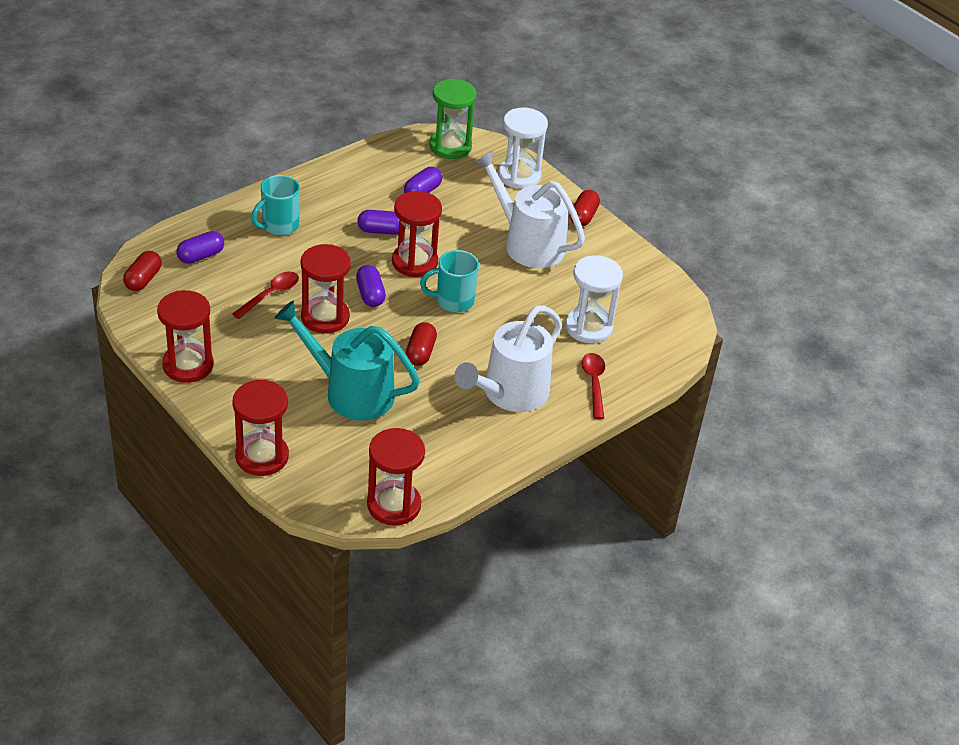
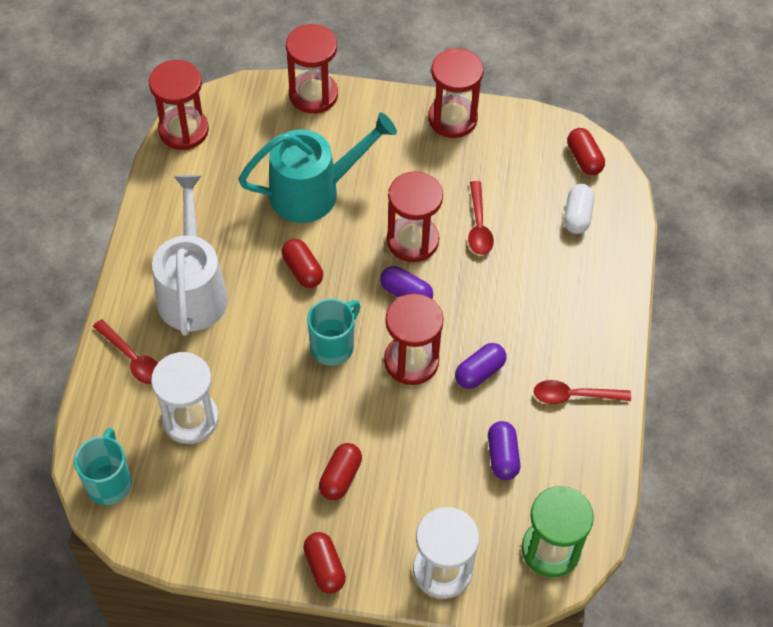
camera: 140 degrees right, 15 degrees up
purple capsule [176,231,224,264] -> white capsule [564,184,594,234]
turquoise mug [251,175,300,235] -> turquoise mug moved to [74,428,132,505]
white watering can [474,151,585,268] -> red capsule [319,443,362,500]
none -> red spoon [534,380,631,404]

